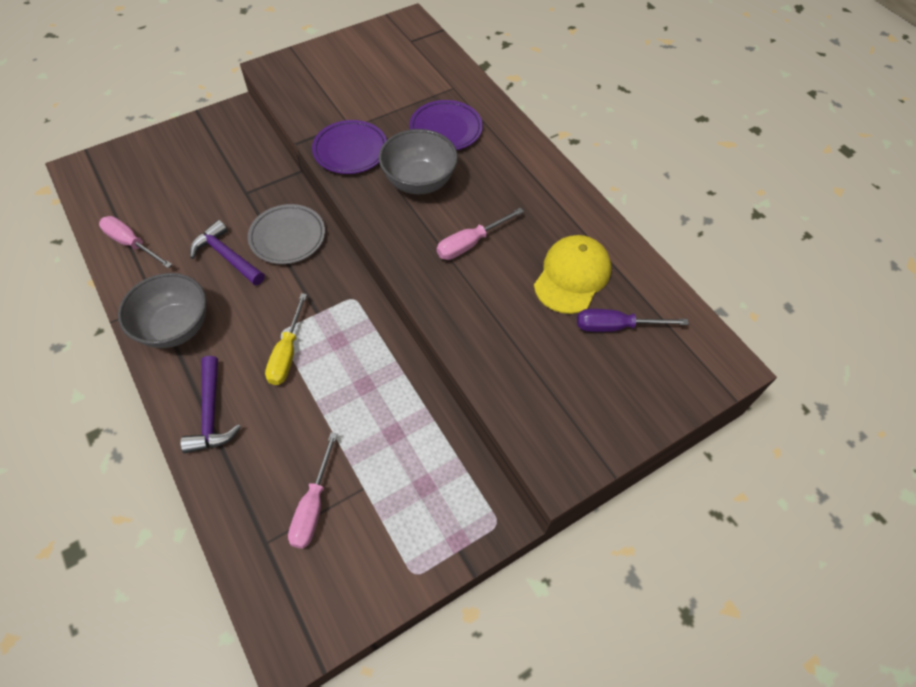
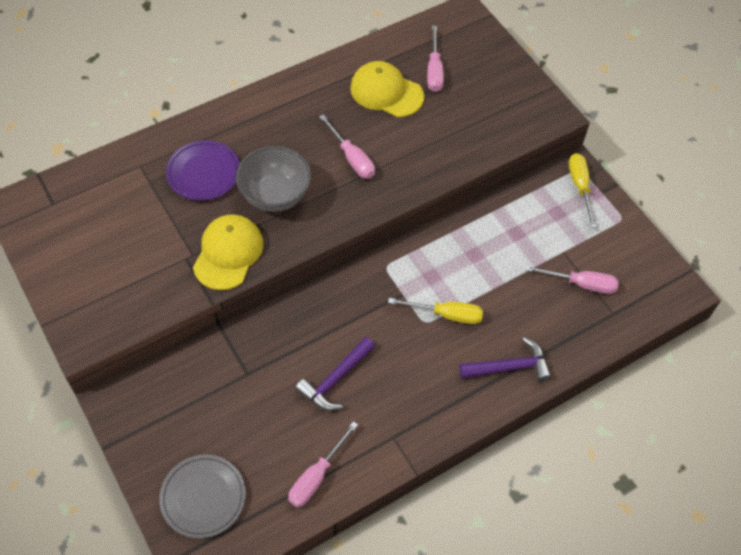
camera: 90 degrees left, 0 degrees up
grey bowl [118,273,207,348] -> none
grey plate [248,204,325,264] -> grey plate moved to [159,455,246,538]
purple plate [312,120,387,174] -> yellow cap [193,214,264,290]
purple screwdriver [577,309,689,332] -> pink screwdriver [427,26,444,92]
none -> yellow screwdriver [569,153,597,228]

